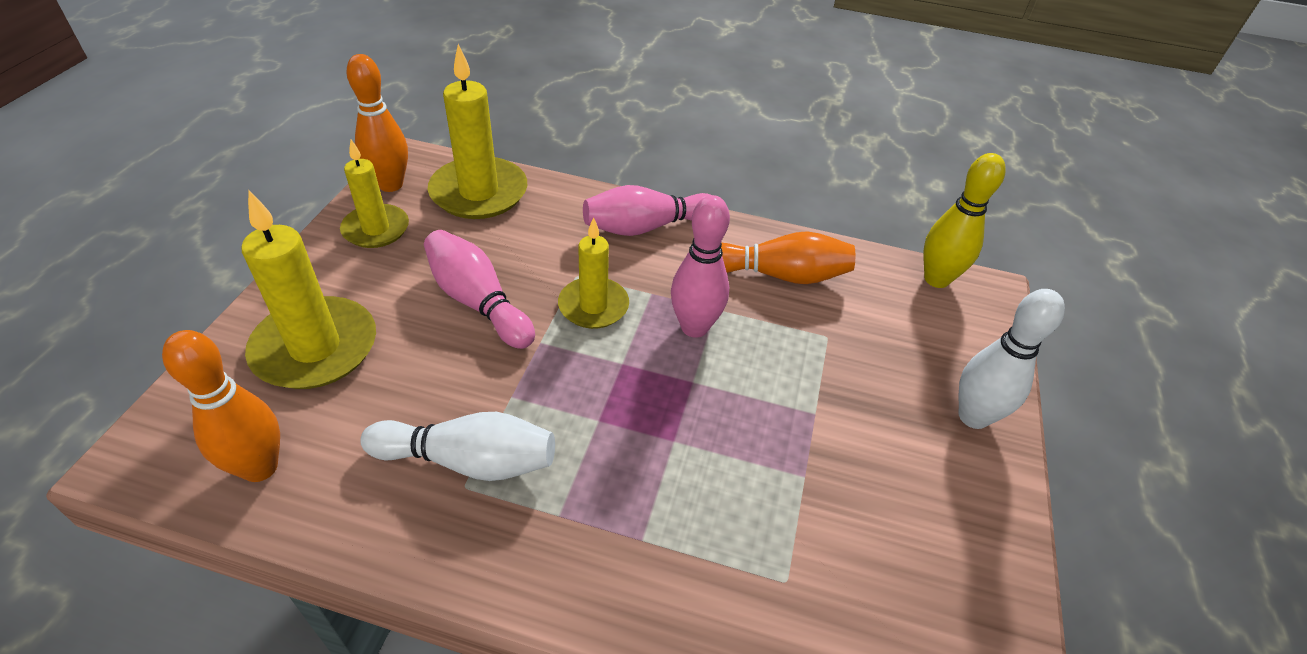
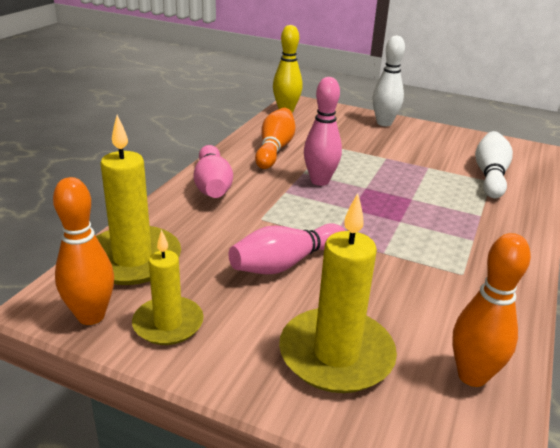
camera: 80 degrees left, 15 degrees down
white bowling pin [360,412,555,481] -> white bowling pin moved to [475,131,513,199]
yellow candle [558,217,629,329] -> none

